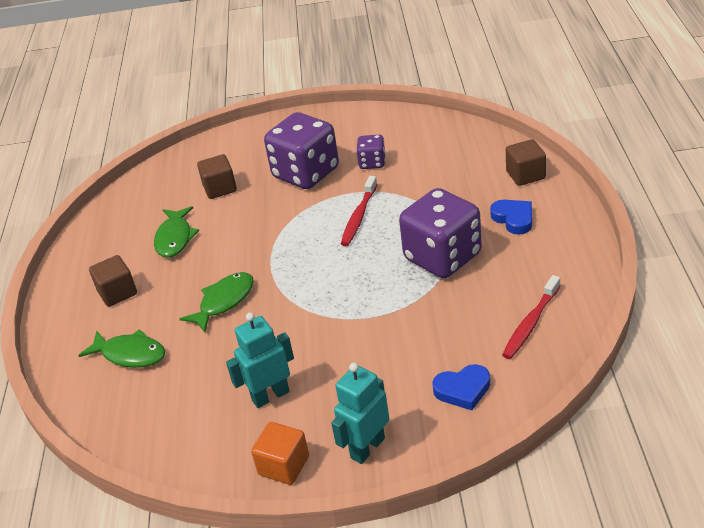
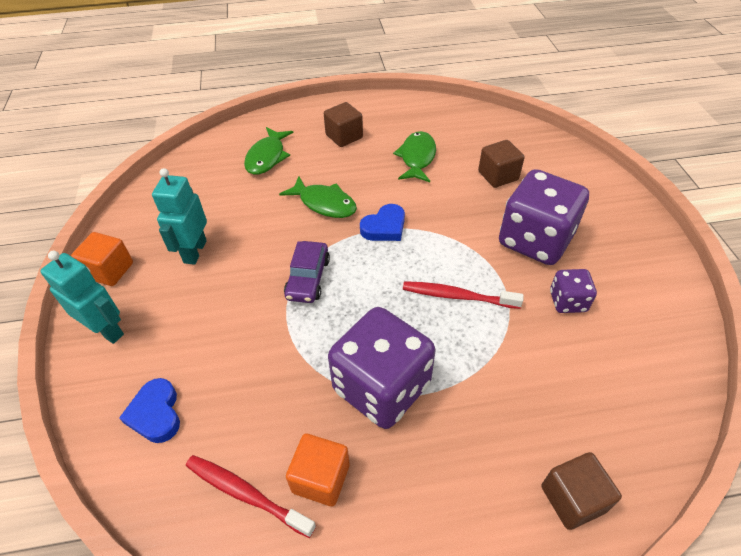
camera: 80 degrees right, 10 degrees up
green fish [154,206,199,258] -> green fish turned 105 degrees clockwise [393,131,436,182]
turquoise robot [226,313,294,408] -> turquoise robot turned 135 degrees counterclockwise [152,168,207,265]
blue heart [490,200,532,235] -> blue heart moved to [360,204,405,241]
none -> purple car [284,241,330,303]
none -> orange cube [286,434,350,506]

